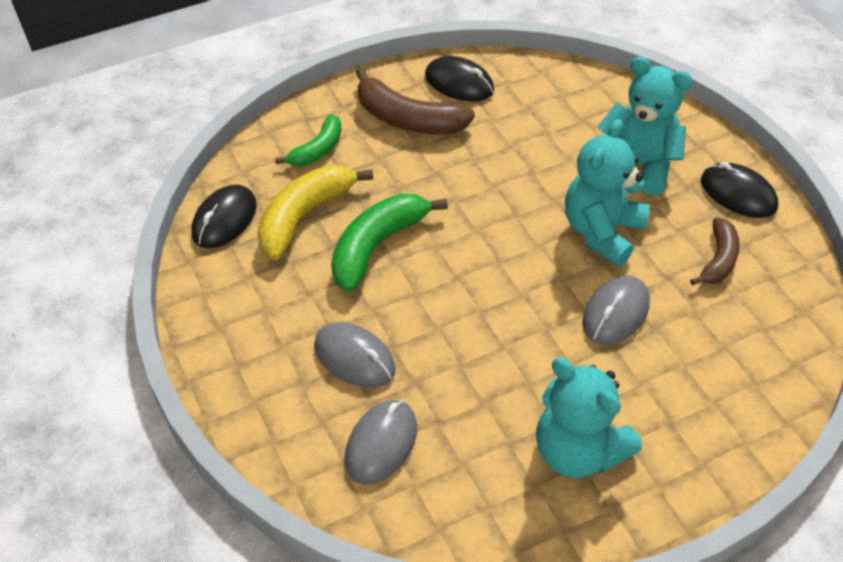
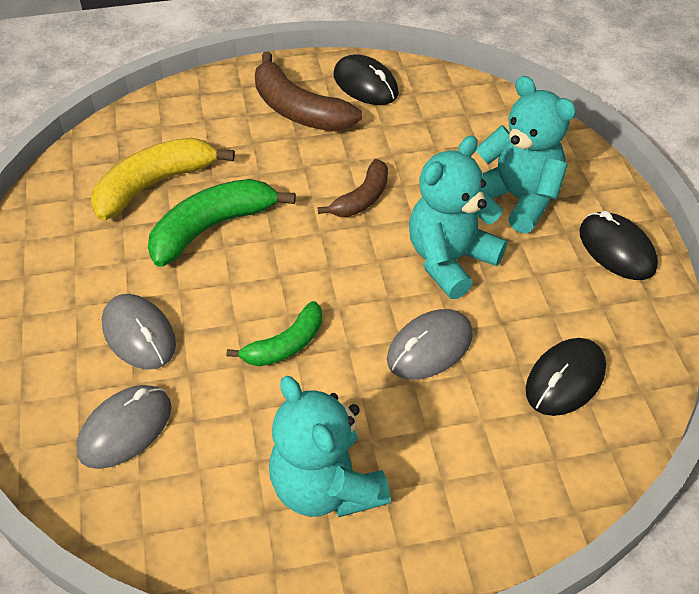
camera: 15 degrees right, 0 degrees up
black mouse [191,185,257,248] -> black mouse moved to [526,338,606,416]
green banana [275,114,341,167] -> green banana moved to [227,301,322,366]
brown banana [690,218,740,286] -> brown banana moved to [317,159,388,217]

